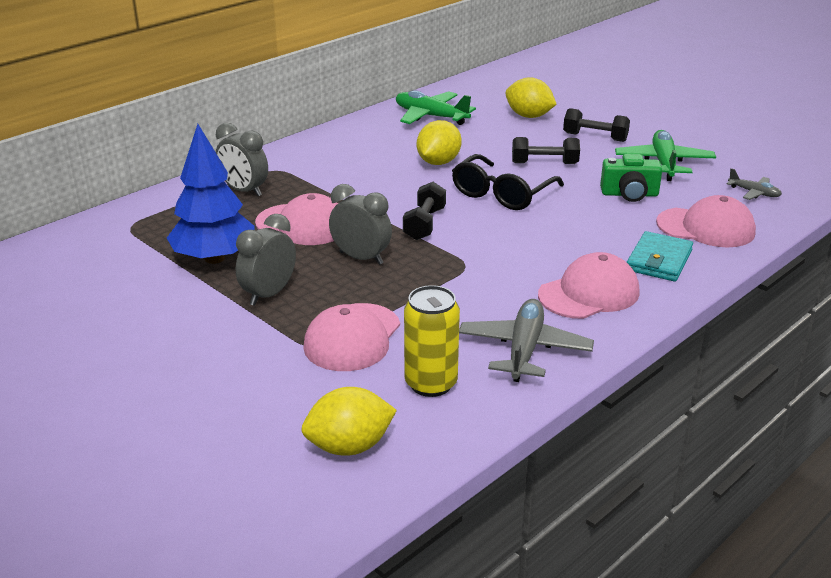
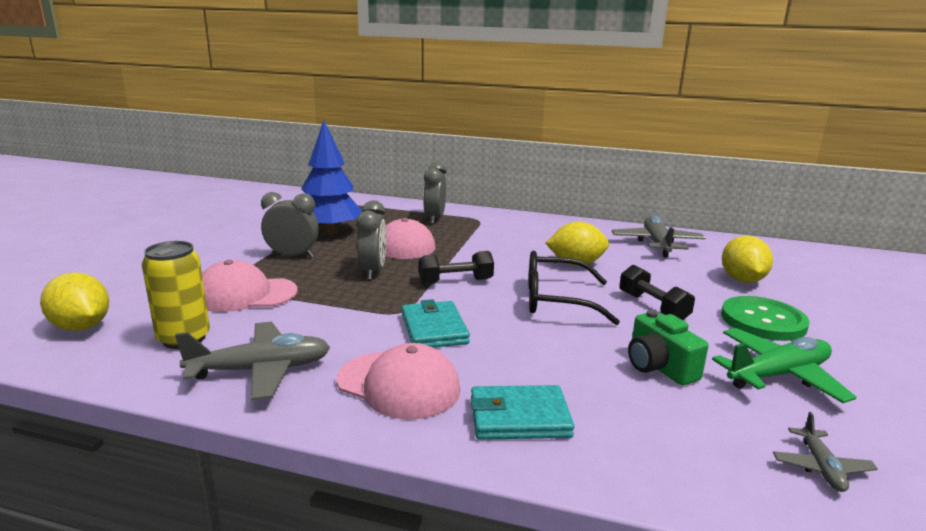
camera: 60 degrees right, 10 degrees down
green plane [396,90,476,125] -> grey plane [612,216,706,257]
black dumbbell [563,108,630,142] -> green button [721,296,810,341]
pink cap [656,195,756,247] -> none
none -> turquoise wallet [402,299,470,348]

